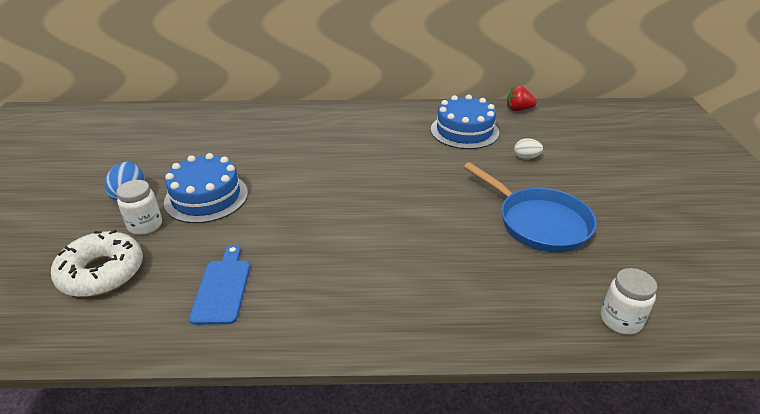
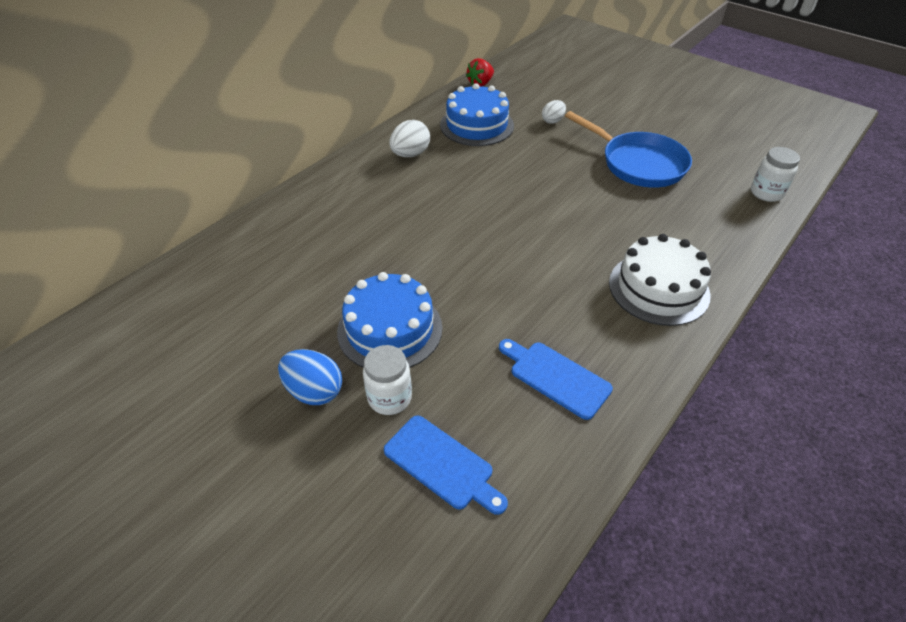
camera: 50 degrees left, 10 degrees up
white donut [51,230,143,297] -> blue cutting board [384,416,508,515]
blue pan [464,162,597,252] -> blue pan turned 45 degrees clockwise [565,111,692,188]
none -> white egg [390,120,430,157]
none -> white cake [609,234,711,326]

